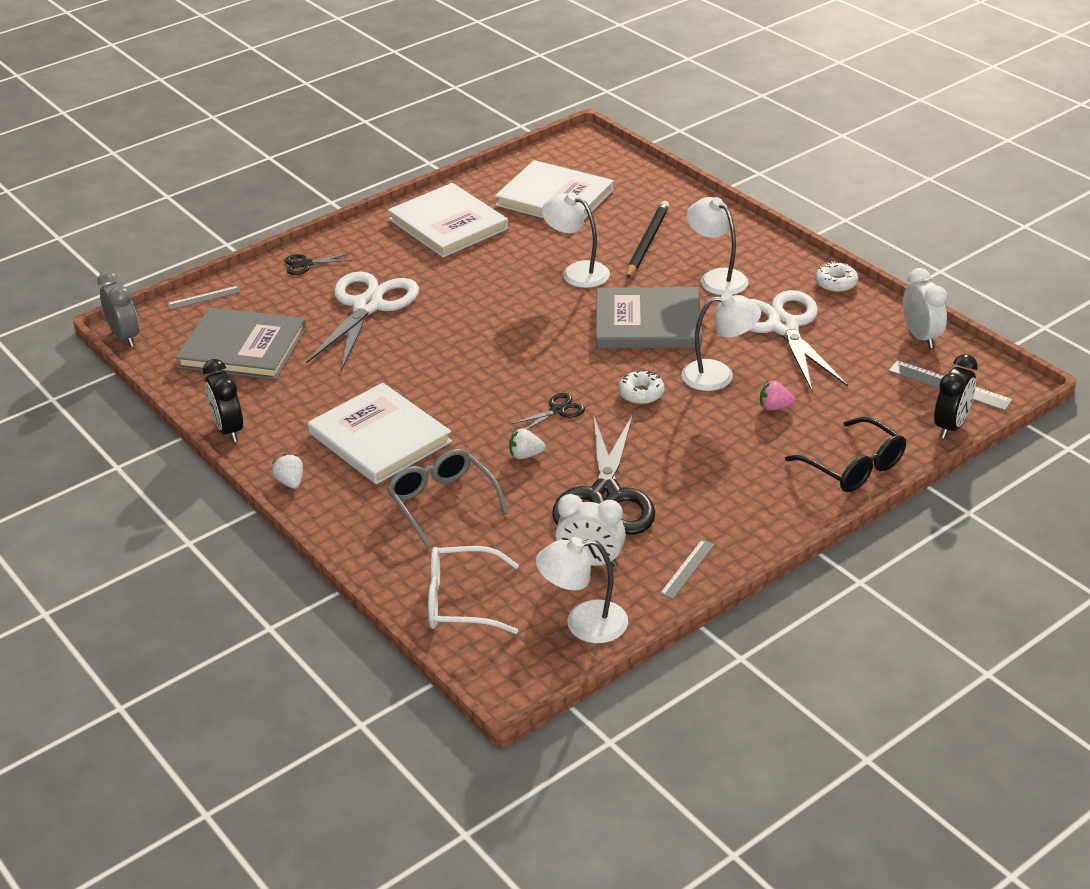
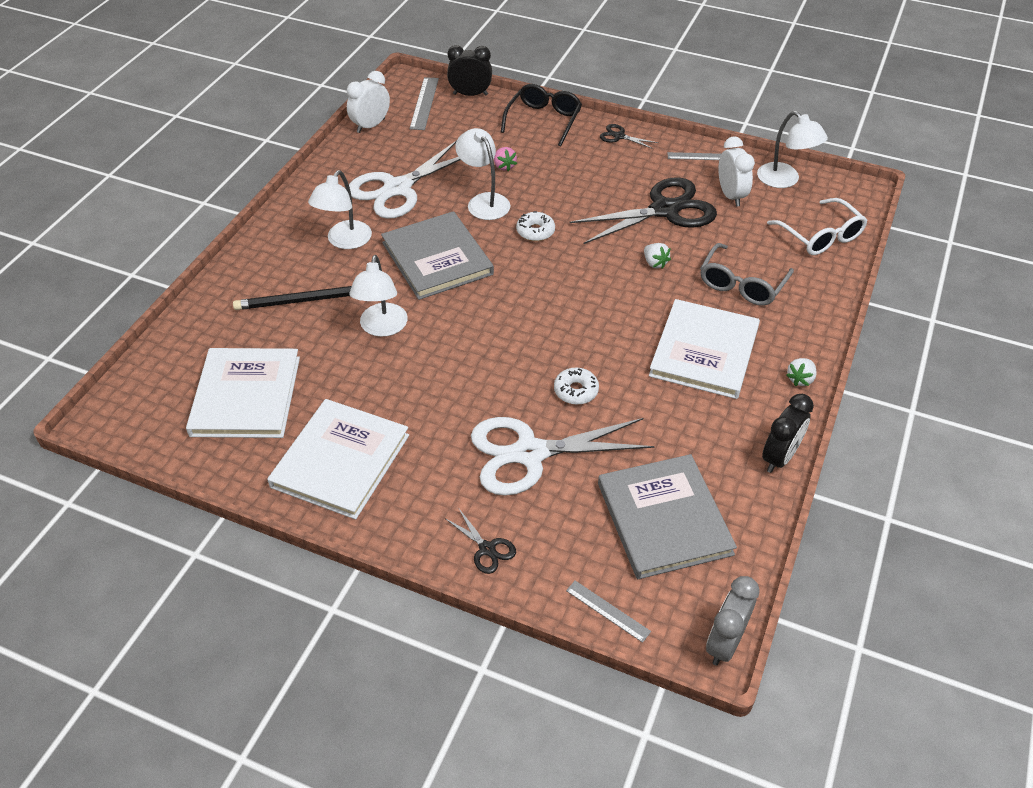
camera: 120 degrees left, 10 degrees up
black scissors [511,393,585,429] -> black scissors moved to [600,124,658,149]
white donut [815,261,858,292] -> white donut moved to [554,368,599,405]

